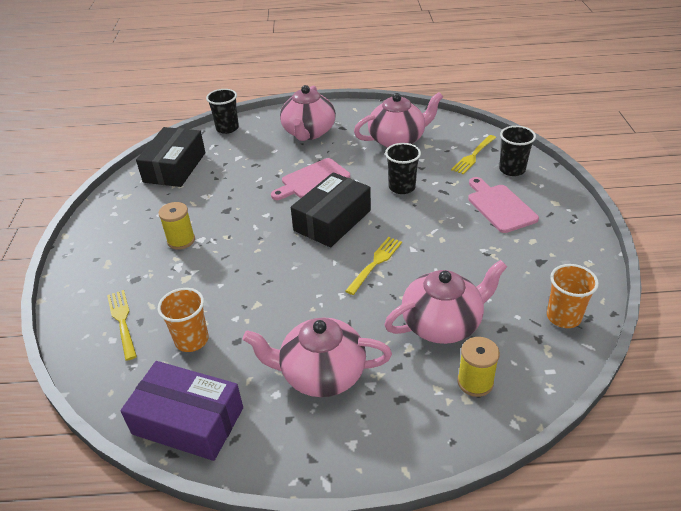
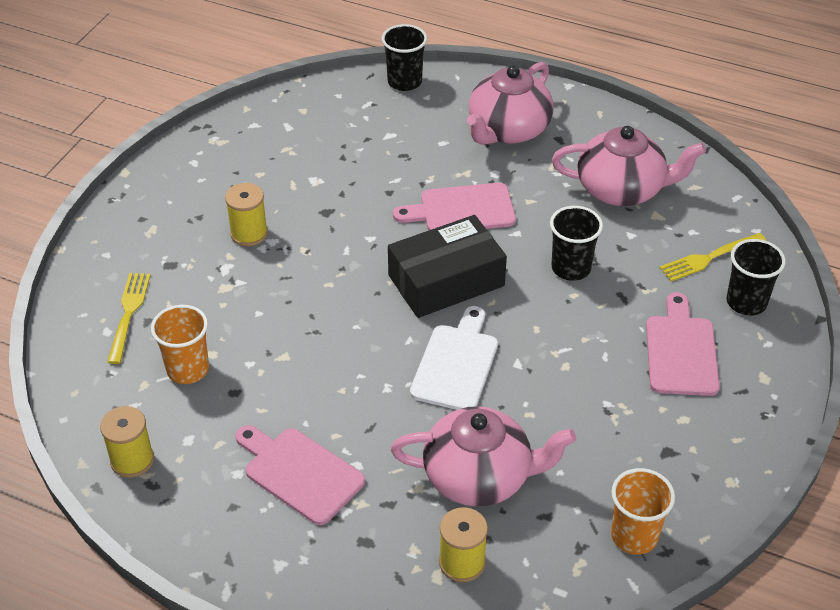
camera: 25 degrees right, 5 degrees up
purple box [120,361,243,461] -> yellow spool [100,406,154,478]
black box [136,127,205,187] -> none
pink teapot [243,317,392,397] -> pink cutting board [235,425,365,525]
yellow fork [345,237,402,295] -> white cutting board [410,306,498,410]

